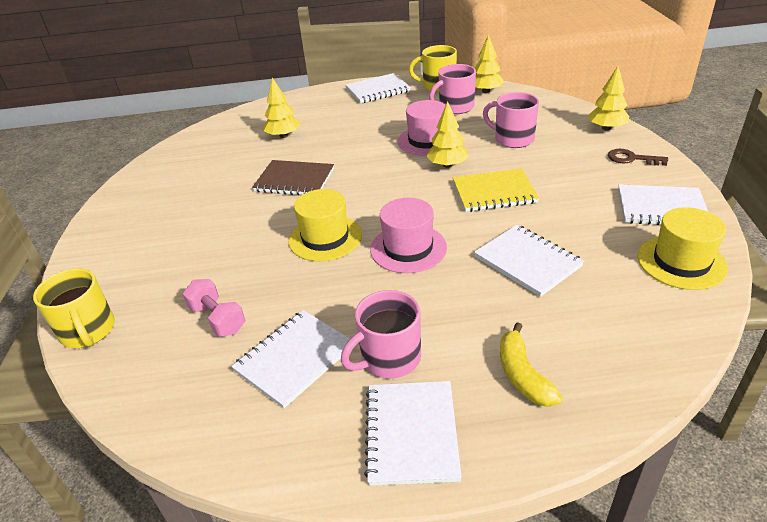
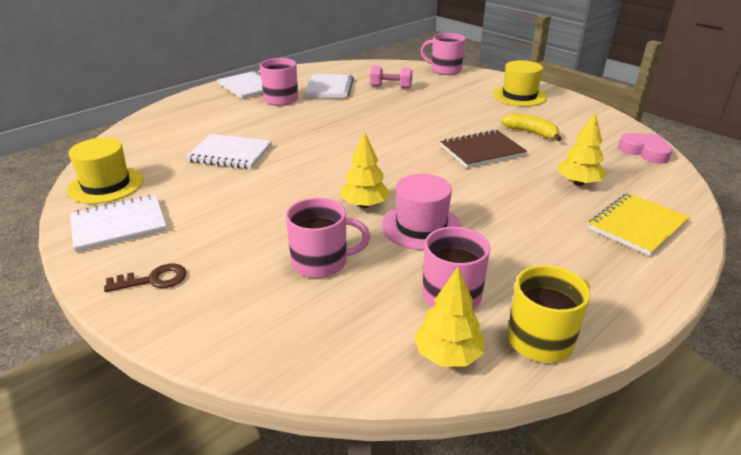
camera: 140 degrees right, 5 degrees down
yellow mug [33,268,115,348] -> pink mug [420,33,465,75]
yellow hat [288,189,362,261] -> yellow hat moved to [493,60,547,106]
white notebook [345,73,411,103] -> none
pink hat [370,198,447,273] -> none
yellow notebook [453,168,539,212] -> yellow notebook moved to [588,193,690,256]
yellow banana [500,322,563,407] -> yellow banana moved to [501,113,562,141]
yellow tree [588,66,629,131] -> none
none -> pink heart [618,133,673,164]

